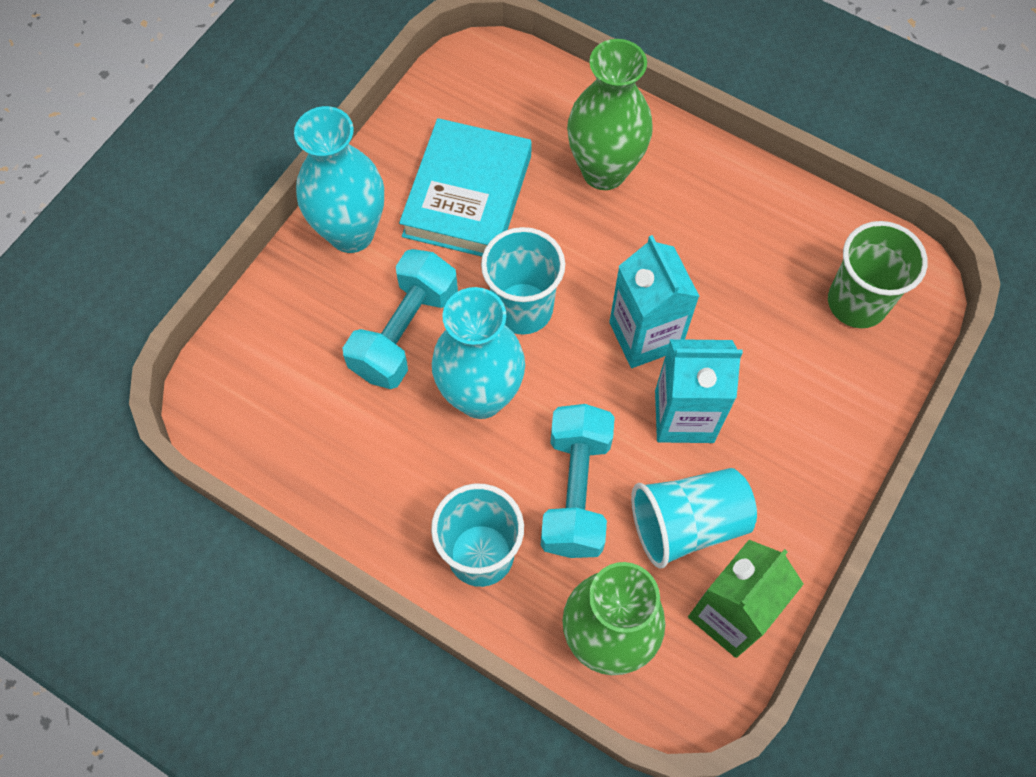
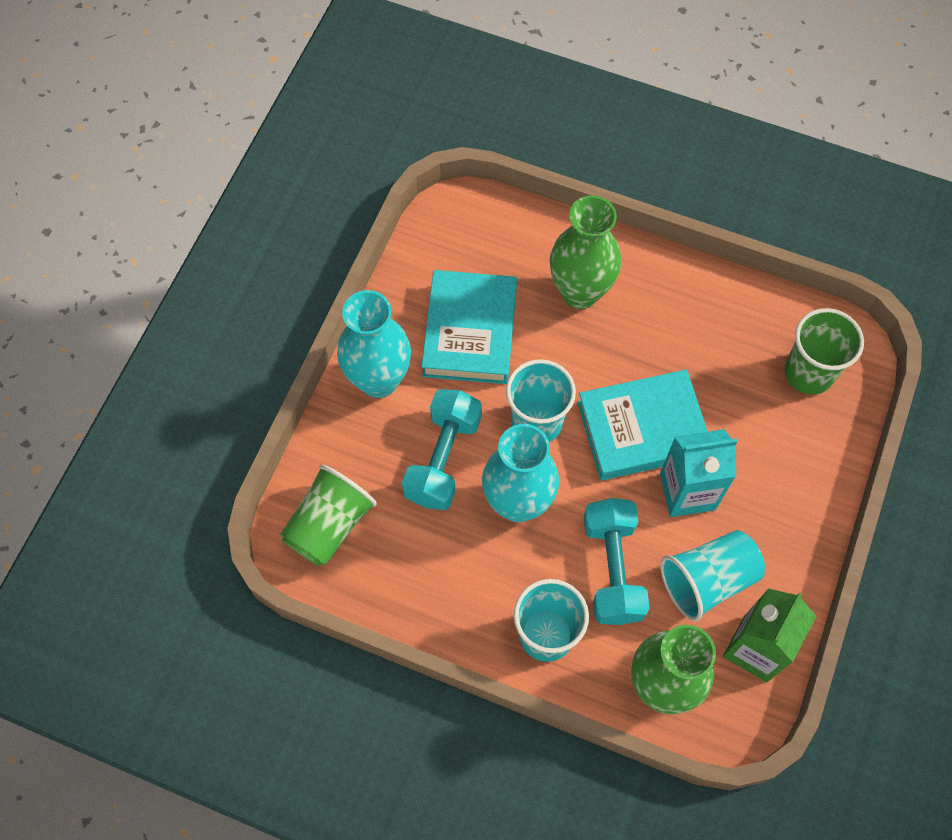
camera: 10 degrees left, 0 degrees up
turquoise carton [609,235,700,368] -> turquoise book [577,369,708,480]
none -> green cup [280,465,377,566]

